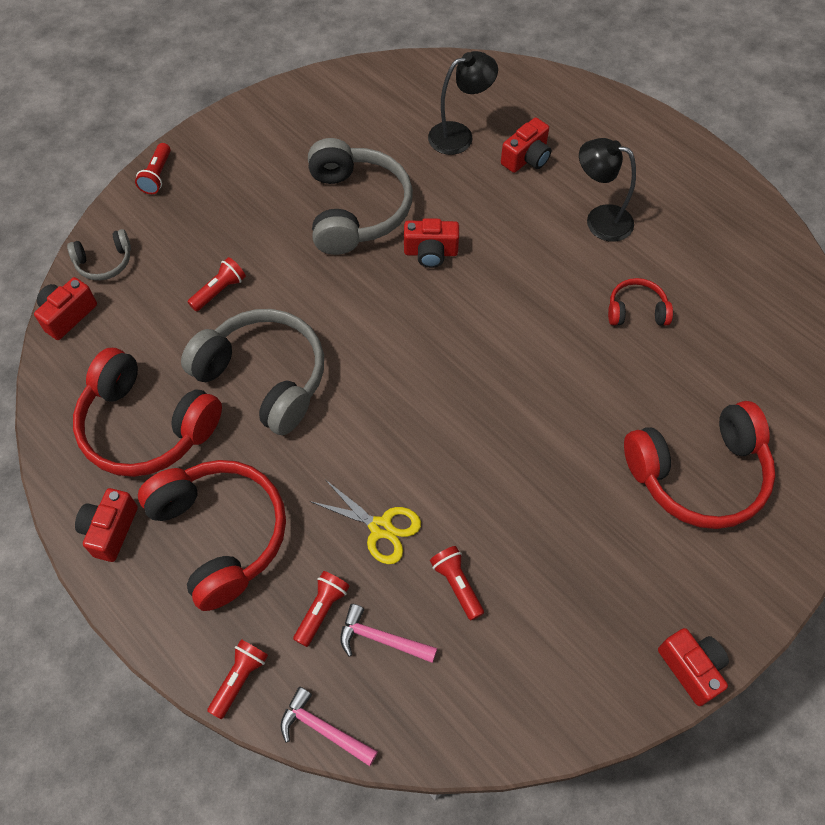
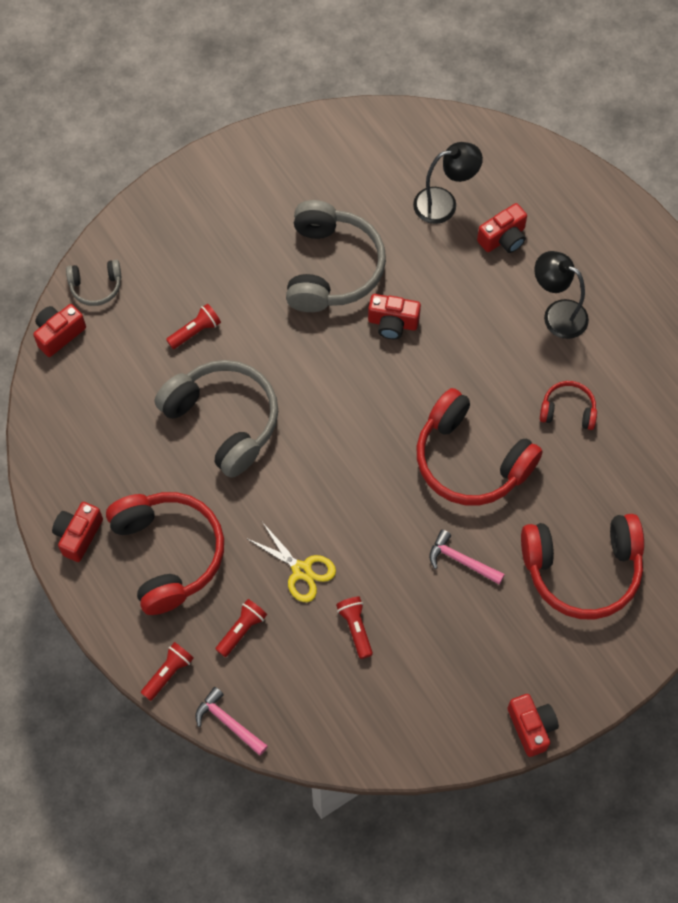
camera: 10 degrees right, 5 degrees up
red headphones [73,348,222,477] -> red headphones moved to [417,388,543,506]
red flashlight [135,143,171,194] -> none
pink hammer [340,604,437,663] -> pink hammer moved to [429,530,505,585]

